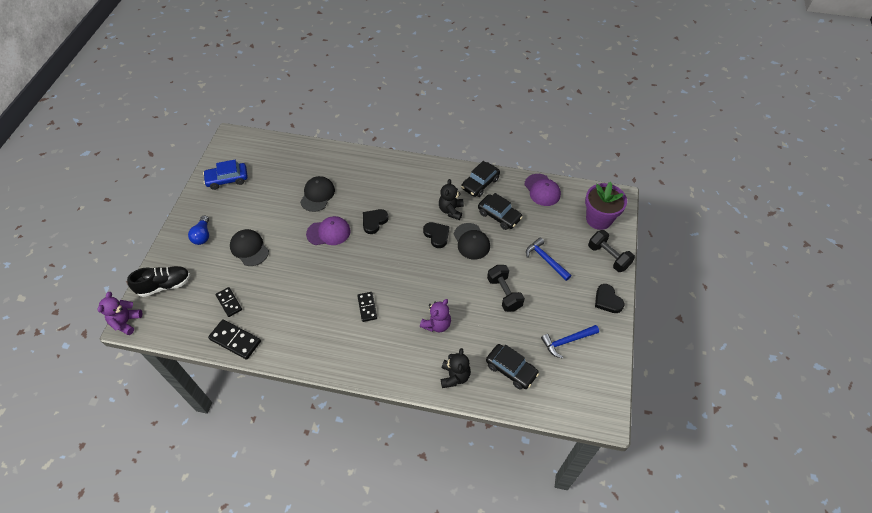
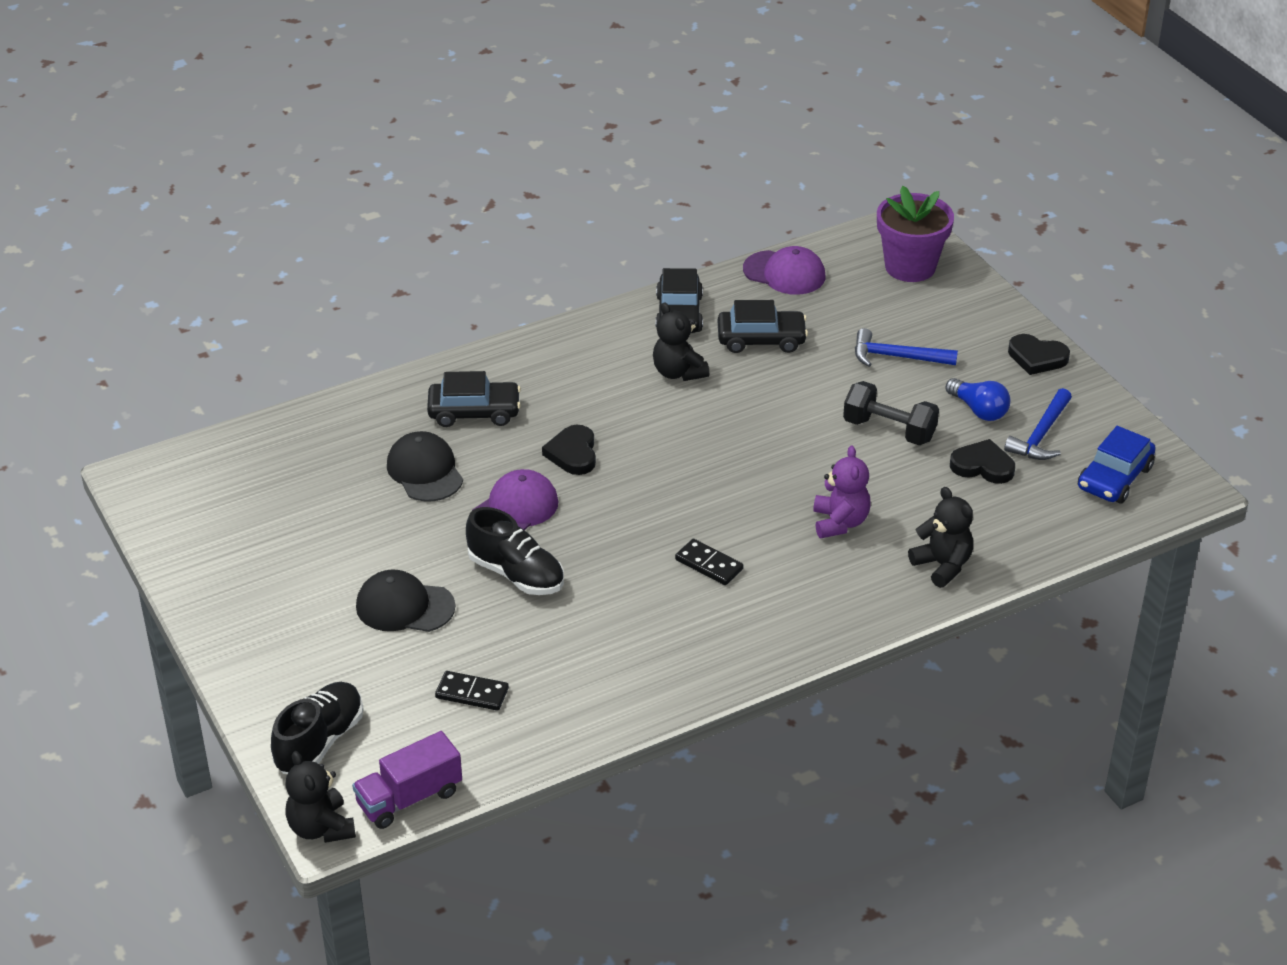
camera: 40 degrees left, 15 degrees down
purple teddy bear [98,292,142,335] -> black teddy bear [285,751,356,843]
blue light bulb [188,215,209,245] -> blue light bulb moved to [946,378,1010,421]
blue car [203,160,248,190] -> blue car moved to [1078,426,1156,503]
black domino [208,319,261,360] -> none
black heart [423,222,449,248] -> black heart moved to [950,439,1015,484]
black cap [454,223,490,259] -> none
black car [486,344,539,390] -> black car moved to [427,371,521,427]
black dumbbell [588,230,635,272] -> none
none -> purple truck [352,731,462,829]
none -> black shoe [466,507,564,595]

